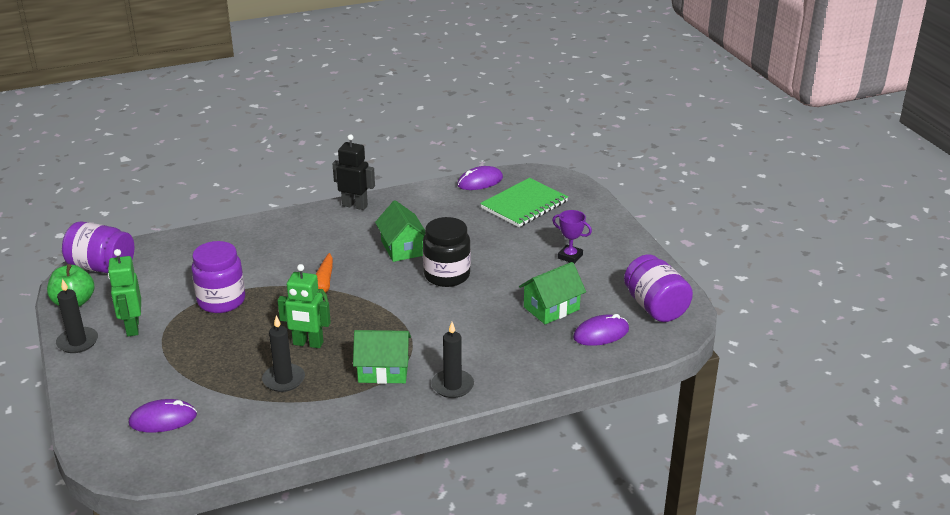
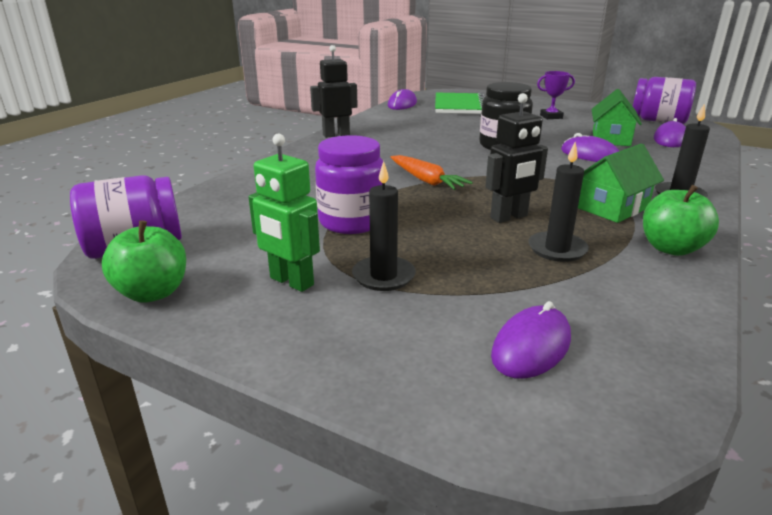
camera: 40 degrees left, 5 degrees down
black candle [56,279,98,353] -> black candle moved to [352,161,416,291]
green robot [277,264,331,348] -> black robot [485,93,548,223]
green house [375,200,425,262] -> none
none -> purple mouse [561,133,619,162]
none -> green apple [643,185,719,256]

